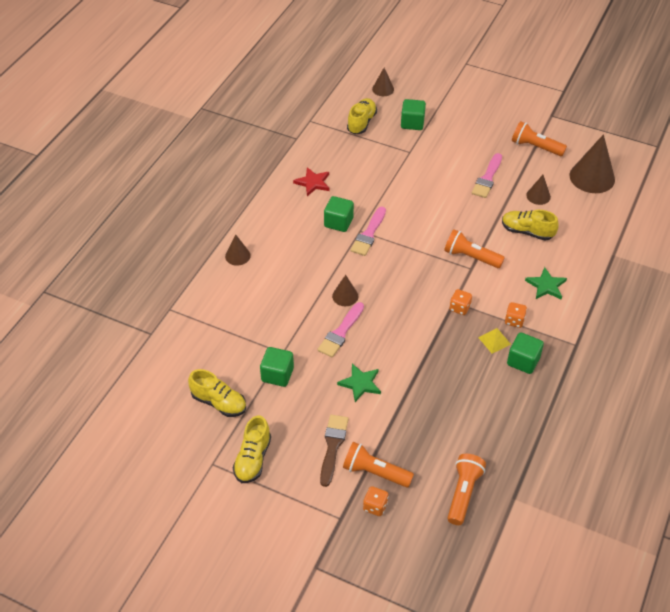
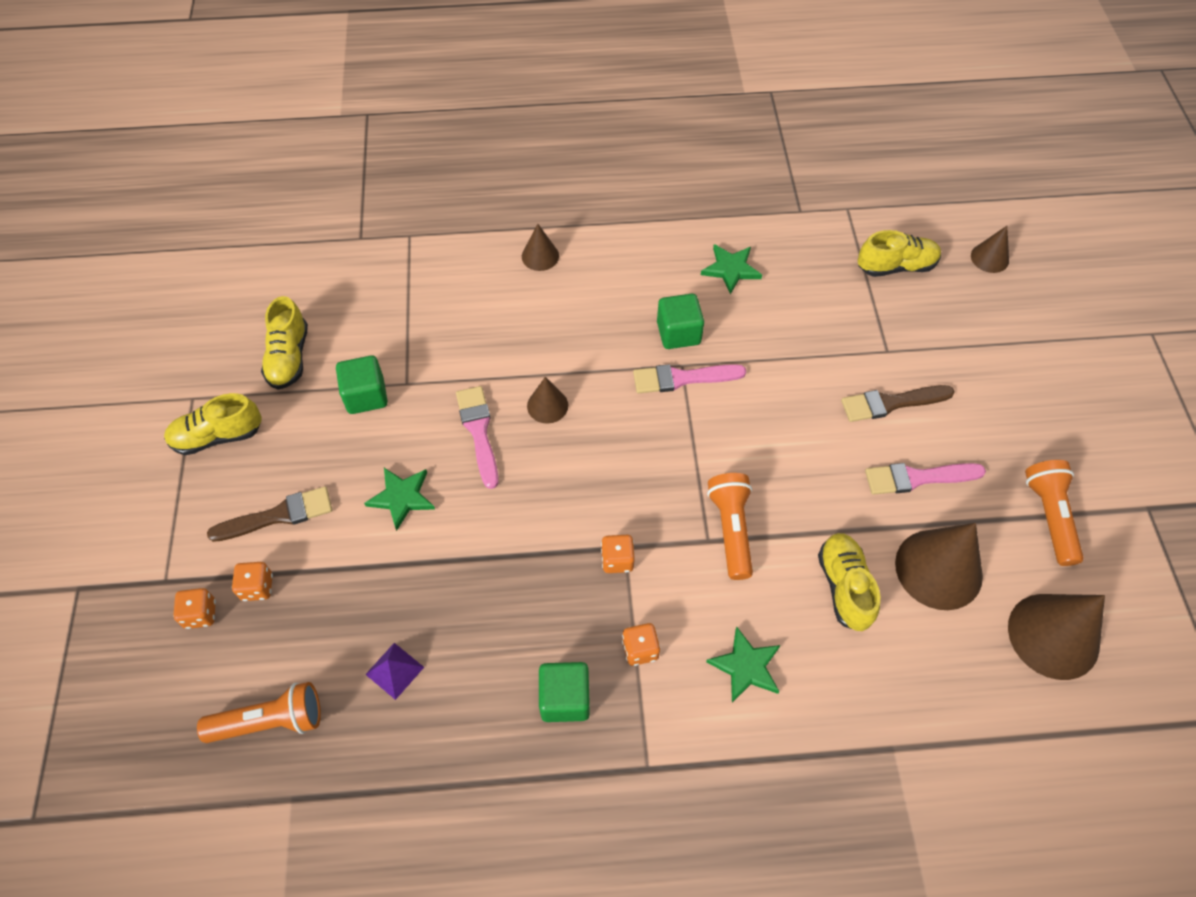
camera: 60 degrees right, 10 degrees up
red star [293,167,330,196] -> green star [701,244,762,294]
pink brush [317,302,364,357] -> pink brush turned 75 degrees clockwise [456,386,499,489]
orange flashlight [343,442,414,488] -> orange dice [232,562,273,601]
green cube [401,99,426,130] -> none
yellow pyramid [478,328,511,354] -> none
brown cone [526,175,551,205] -> brown cone [895,523,983,610], size x1.90
none -> purple pyramid [365,643,424,700]
none -> brown brush [841,385,955,422]

